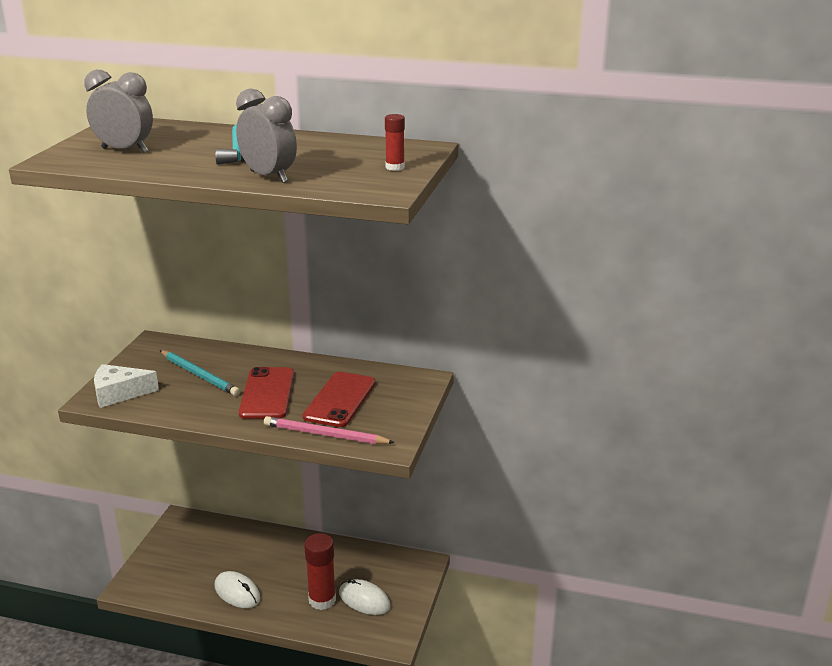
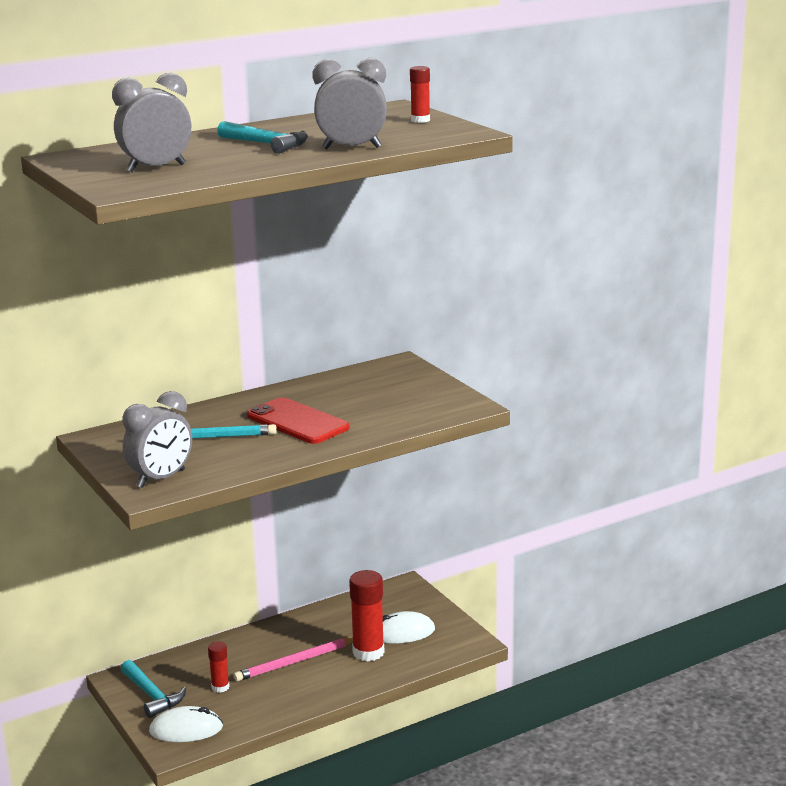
camera: 45 degrees left, 5 degrees down
white cheese [94,364,159,408] -> grey clock [122,391,192,488]
white mouse [215,571,260,608] -> white mouse moved to [149,706,223,742]
pink pencil [264,416,395,444] -> pink pencil moved to [234,637,353,682]
red phone [303,372,376,427] -> none
none -> turquoise hammer [121,660,186,718]
none -> red glue stick [208,641,230,693]

